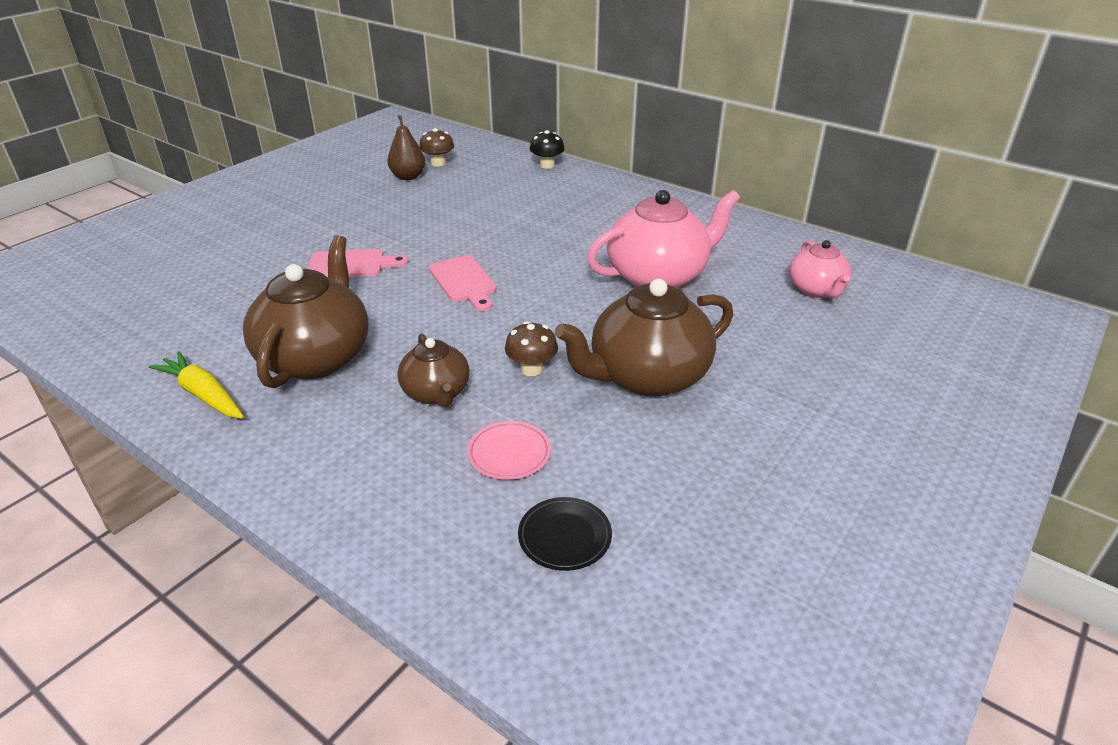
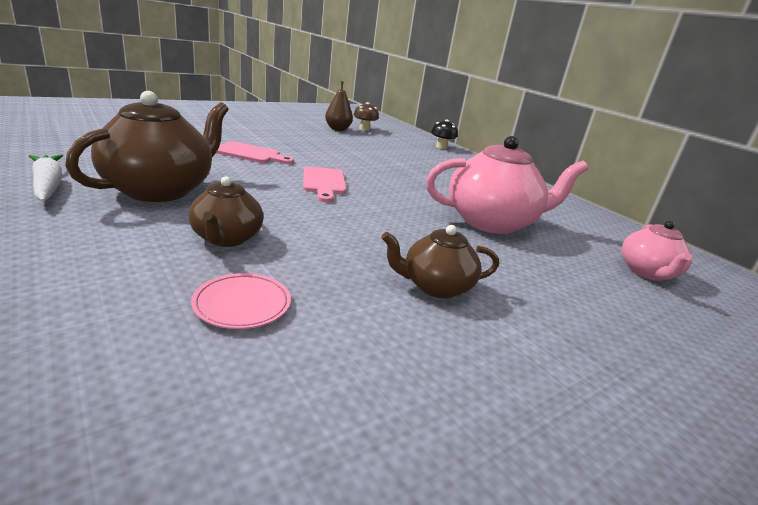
camera: 15 degrees right, 10 degrees down
yellow carrot [149,351,244,418] -> white carrot [29,154,63,201]
brown mushroom [505,321,558,376] -> none
black plate [518,497,612,571] -> none
brown teapot [555,279,733,397] -> brown teapot [381,225,499,298], size x0.57

